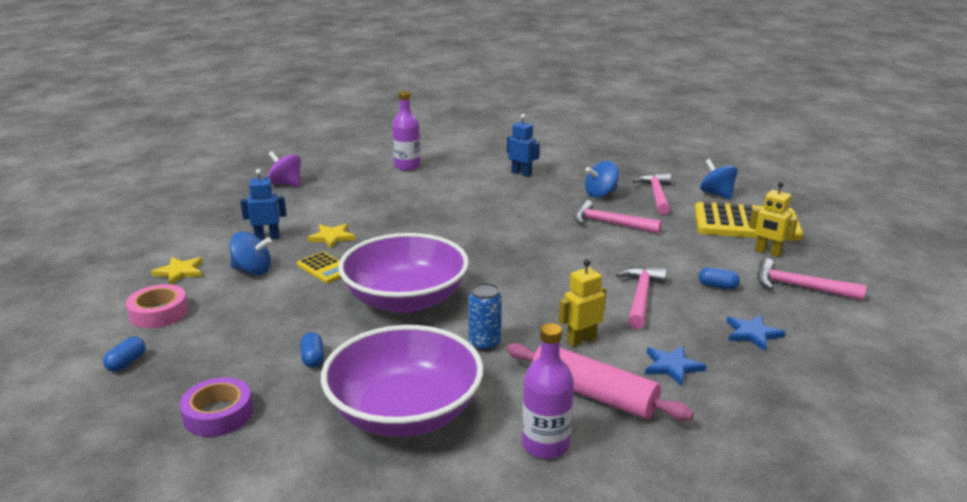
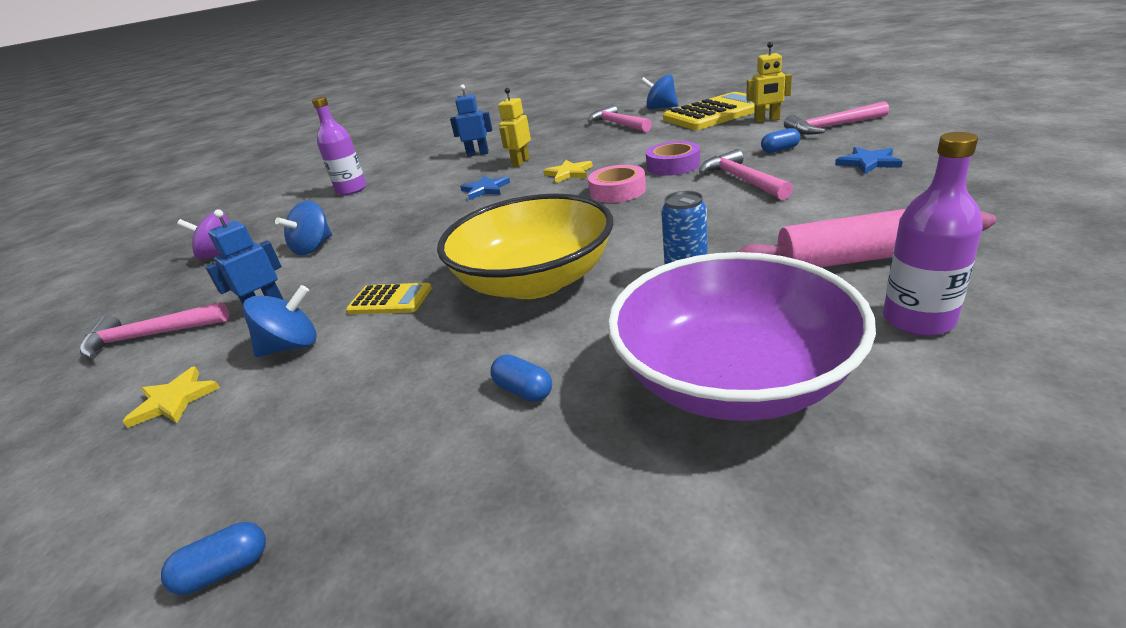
camera: 30 degrees left, 5 degrees up
blue capsule [103,337,145,372] -> blue capsule turned 75 degrees clockwise [161,522,266,595]
pink tape [126,284,188,328] -> pink tape moved to [588,165,646,203]
purple tape [180,377,253,437] -> purple tape moved to [646,141,700,176]
yellow star [307,224,355,249] -> yellow star moved to [543,160,593,183]
purple bowl [338,233,469,313] -> yellow bowl [437,193,613,299]
yellow robot [559,259,606,347] -> yellow robot moved to [498,88,531,167]
pink hammer [574,200,662,234] -> pink hammer moved to [80,302,229,359]
blue spinning top [585,161,619,198] -> blue spinning top moved to [275,201,332,255]
blue star [645,346,706,386] -> blue star moved to [460,176,510,200]

